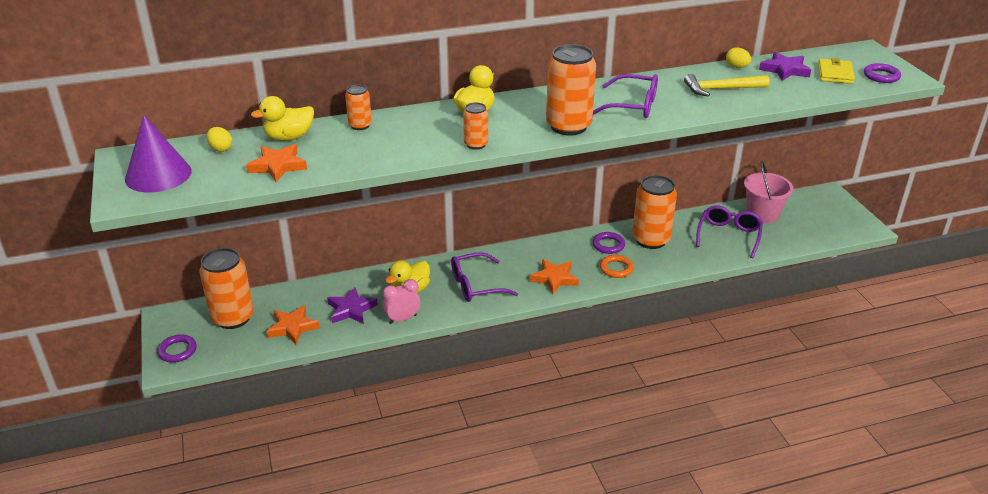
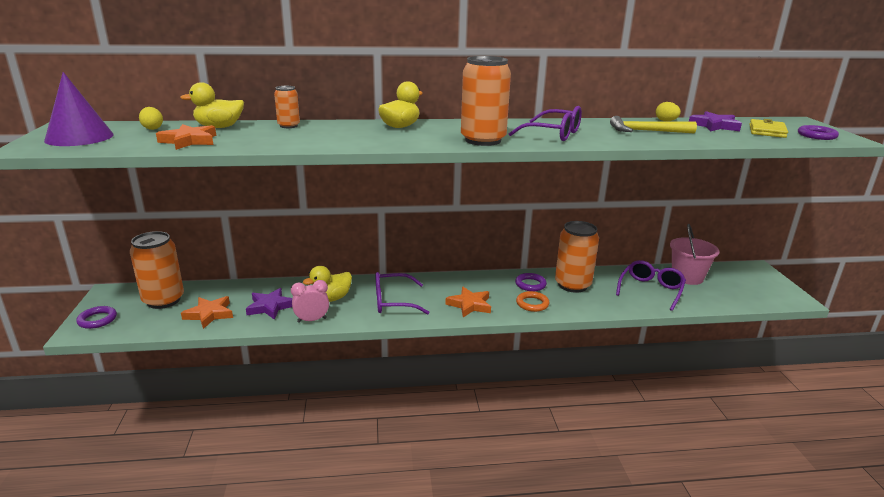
camera: 10 degrees right, 10 degrees down
orange can [463,102,488,150] -> none

